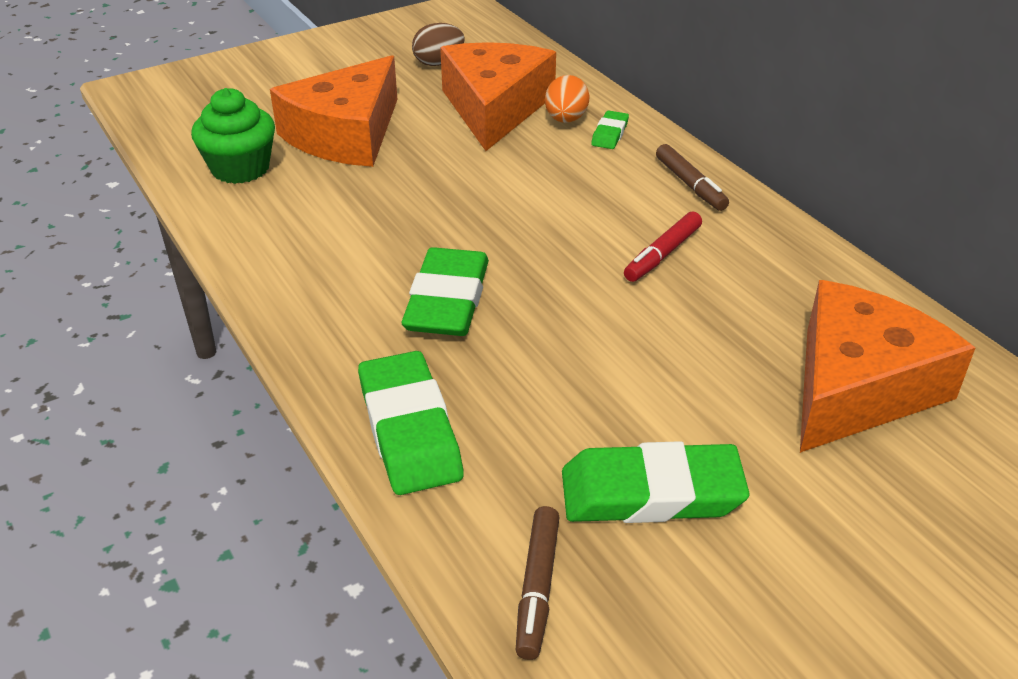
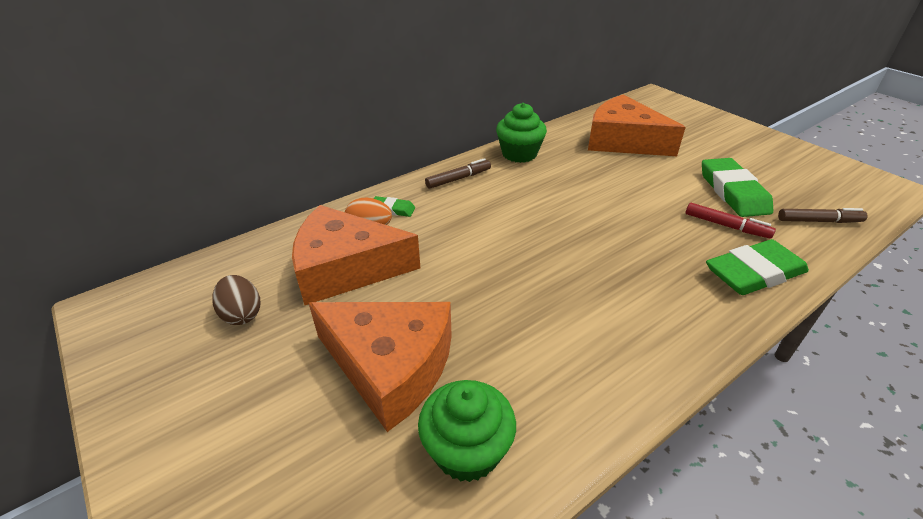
camera: 95 degrees left, 0 degrees up
green eraser [402,247,489,336] -> none
red marker [624,211,702,282] -> red marker moved to [686,203,776,239]
none -> green cupcake [496,103,547,163]

